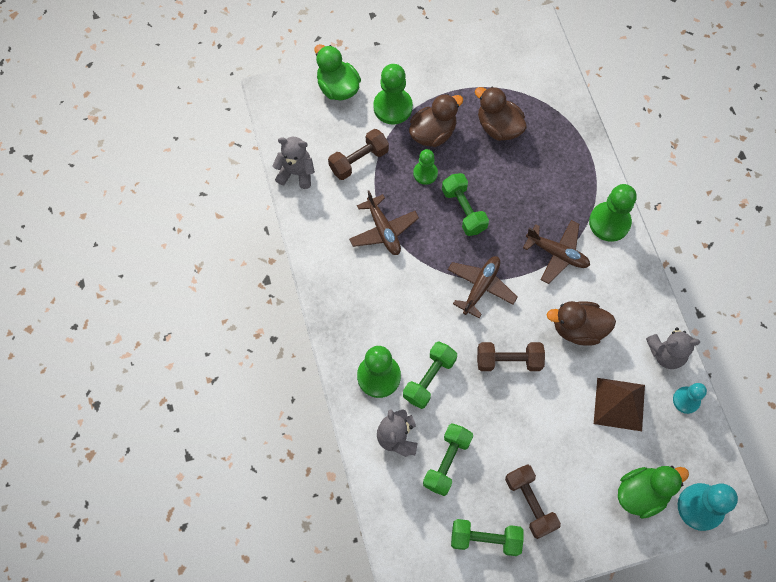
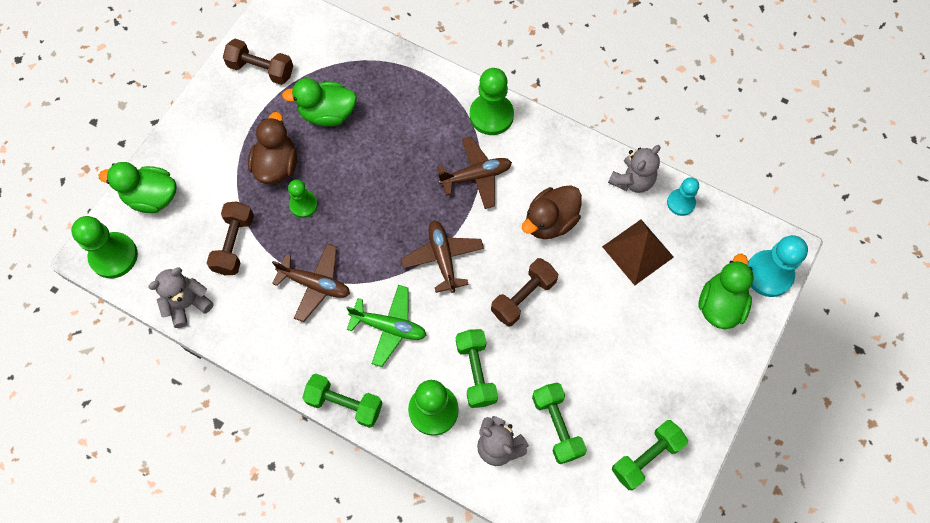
camera: 45 degrees left, 0 degrees up
green pawn [373,64,413,125] -> green pawn moved to [71,216,138,278]
green dumbbell [442,173,489,236] -> green dumbbell moved to [302,374,383,428]
brown duck [475,87,527,141] -> green duck [282,78,357,127]
brown dumbbell [505,464,561,539] -> brown dumbbell moved to [223,39,293,85]
none -> green plane [346,285,426,367]

